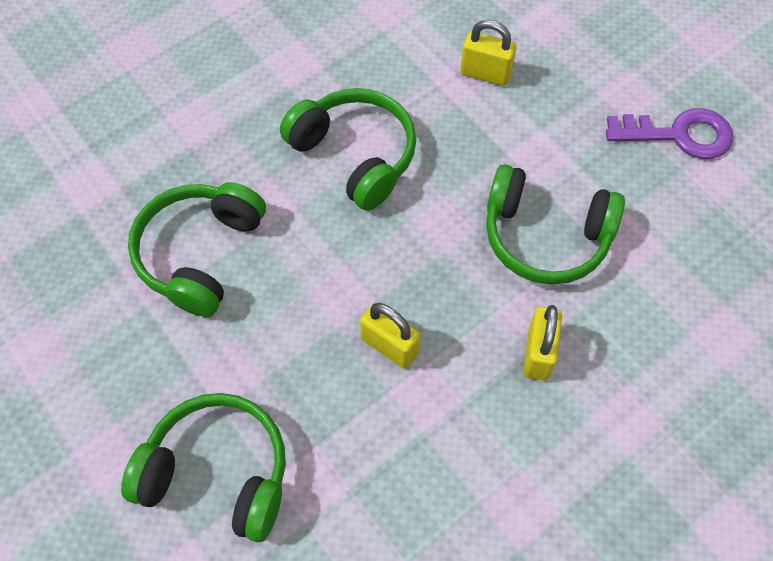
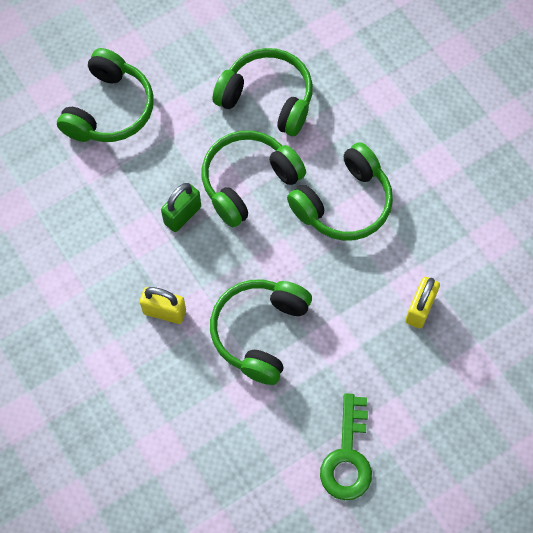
camera: 95 degrees right, 5 degrees up
yellow padlock [360,303,421,369] -> green padlock [161,183,201,232]
purple key [606,108,733,159] -> green key [320,393,372,500]
none -> green headphones [202,131,306,228]

